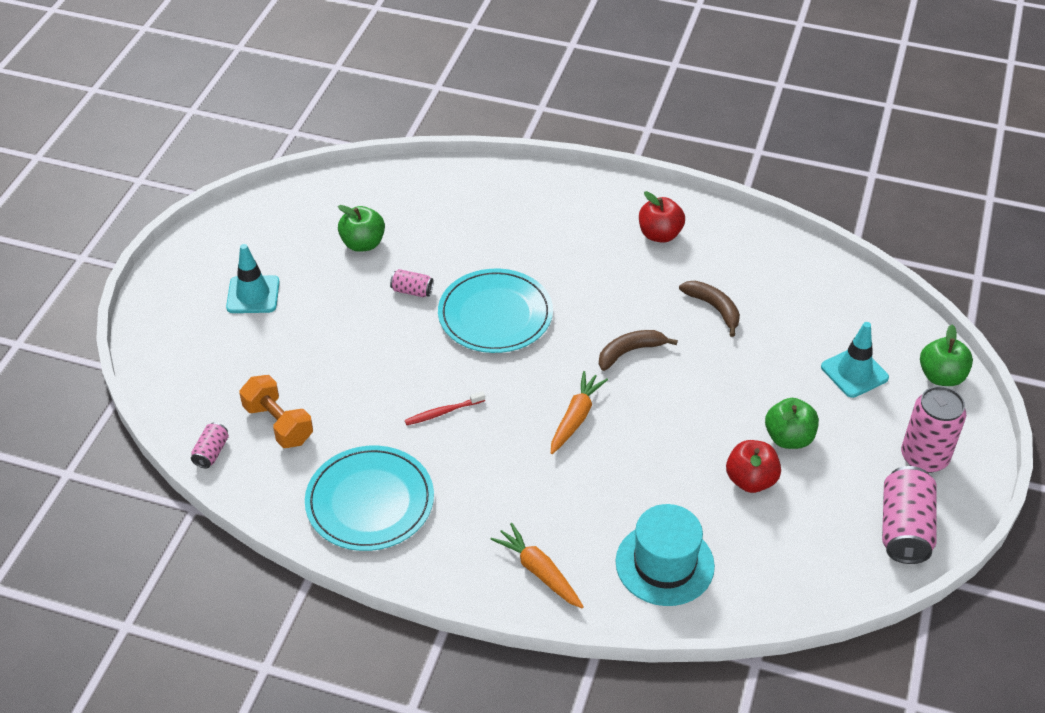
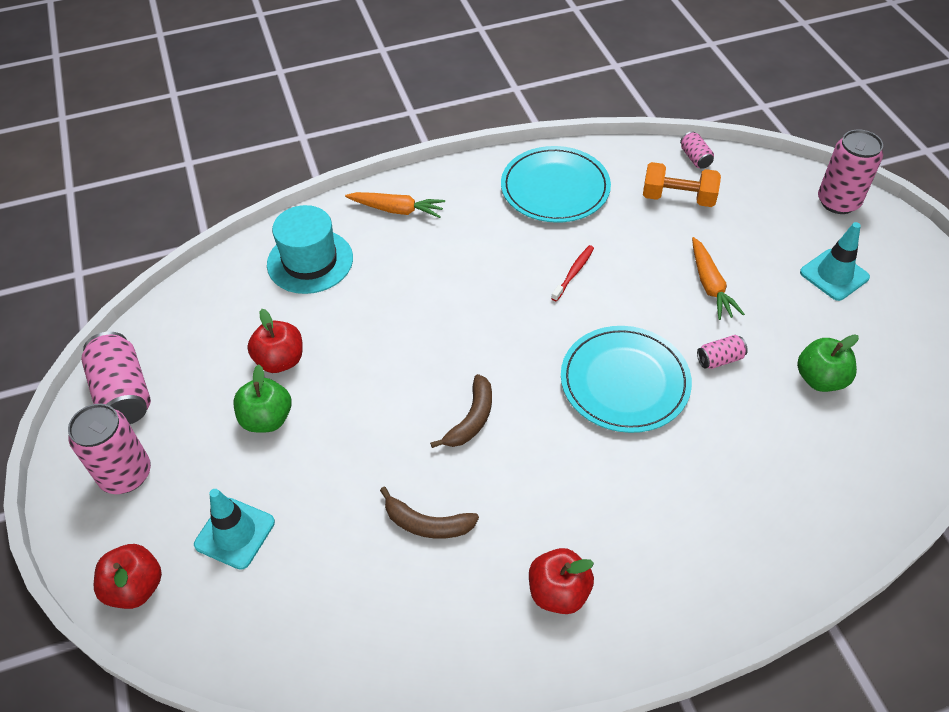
camera: 145 degrees right, 5 degrees up
orange carrot [551,371,608,454] -> orange carrot moved to [692,237,745,320]
green apple [920,325,973,386] -> red apple [94,544,162,609]
none -> pink can [818,130,883,214]

